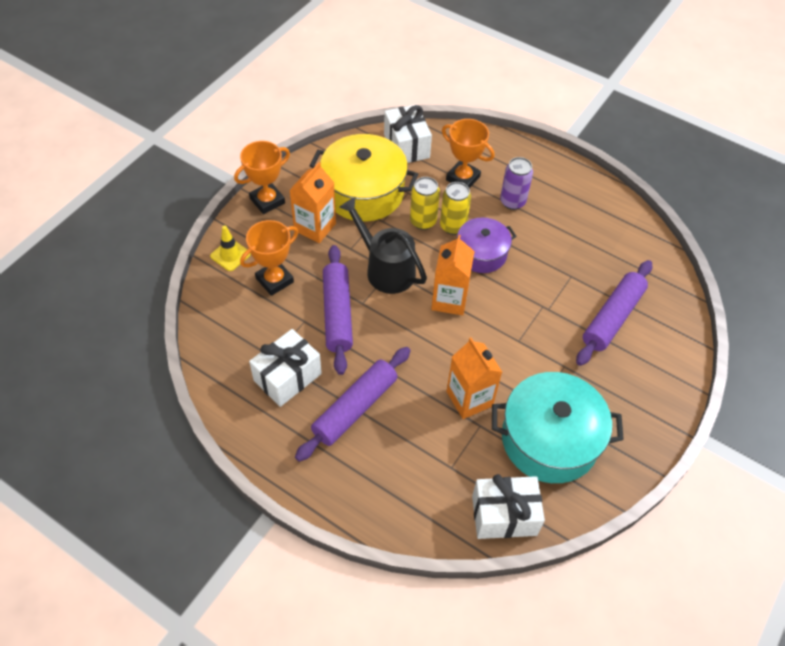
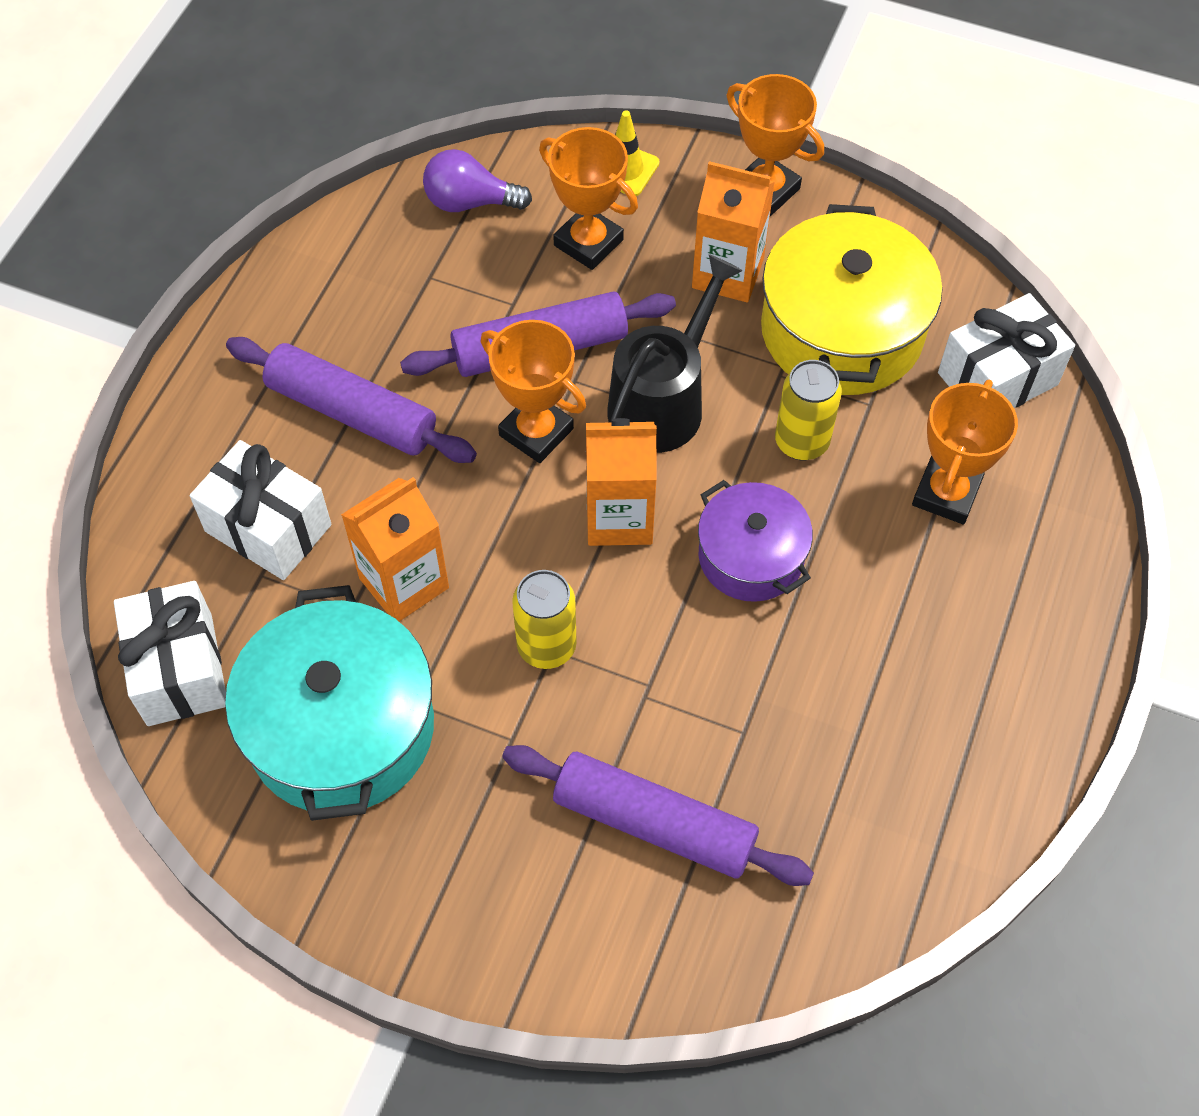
camera: 80 degrees right, 5 degrees up
white gift [249,329,322,407] -> white gift moved to [190,440,331,580]
yellow can [440,182,471,235] -> yellow can moved to [512,570,577,669]
purple can [500,157,533,210] -> none
none -> purple light bulb [423,149,532,212]
none -> orange trophy [481,320,586,463]

